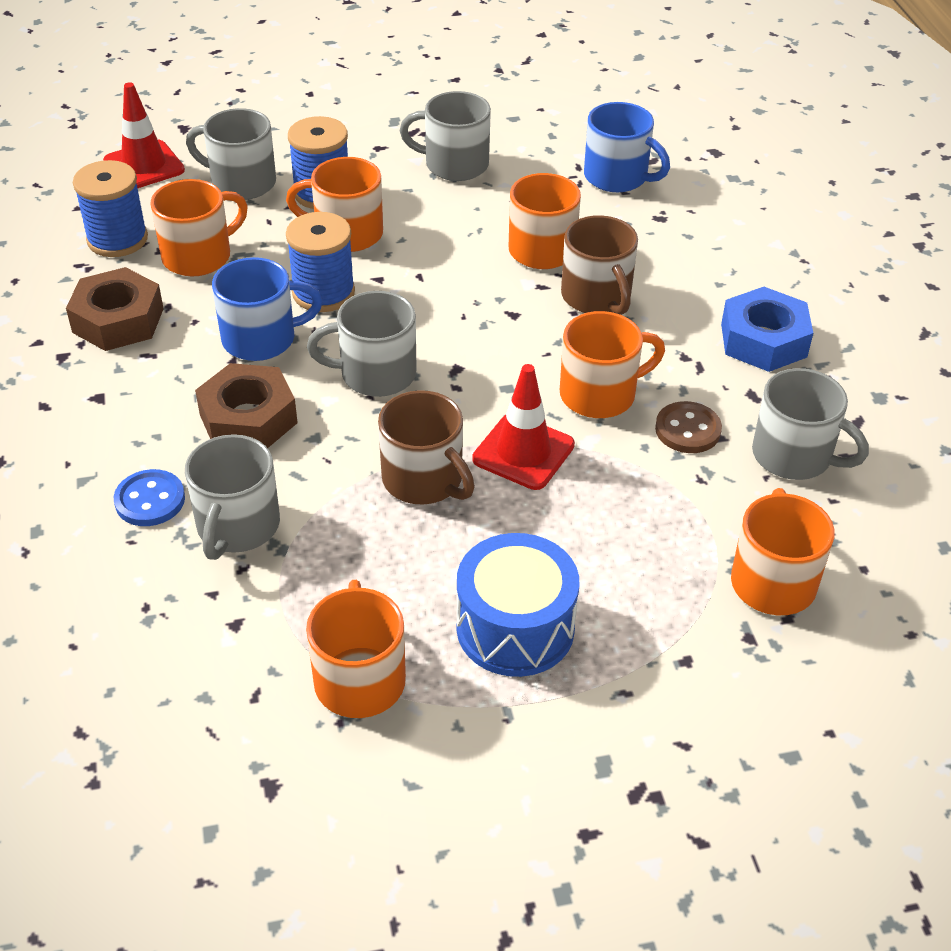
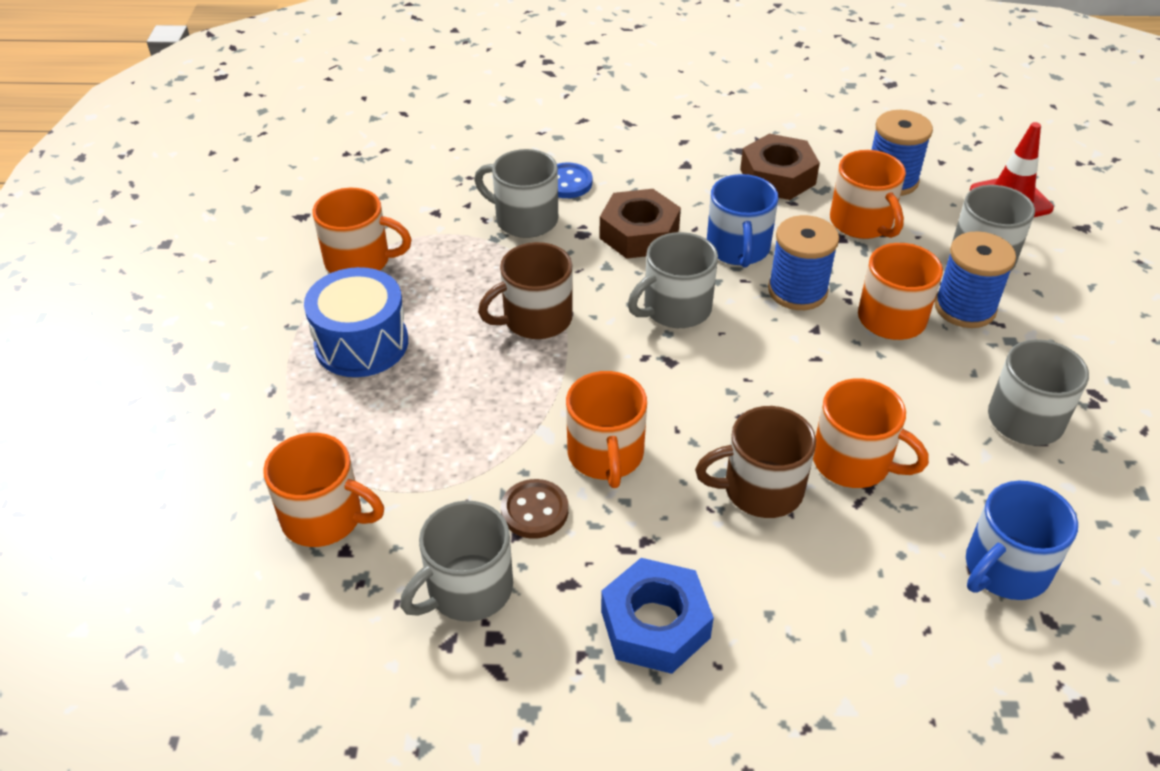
camera: 105 degrees right, 0 degrees up
grey mug [307,291,417,397] -> grey mug turned 135 degrees counterclockwise [628,232,718,328]
red traffic cone [472,364,575,490] -> none

